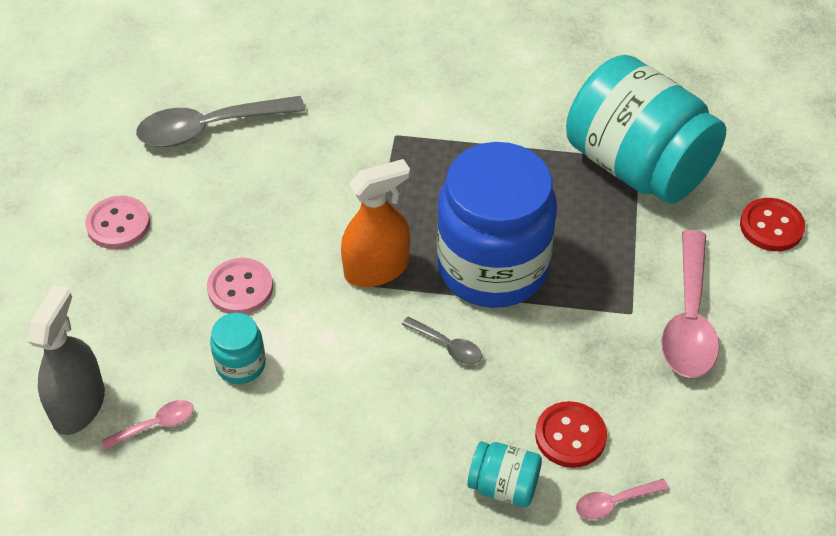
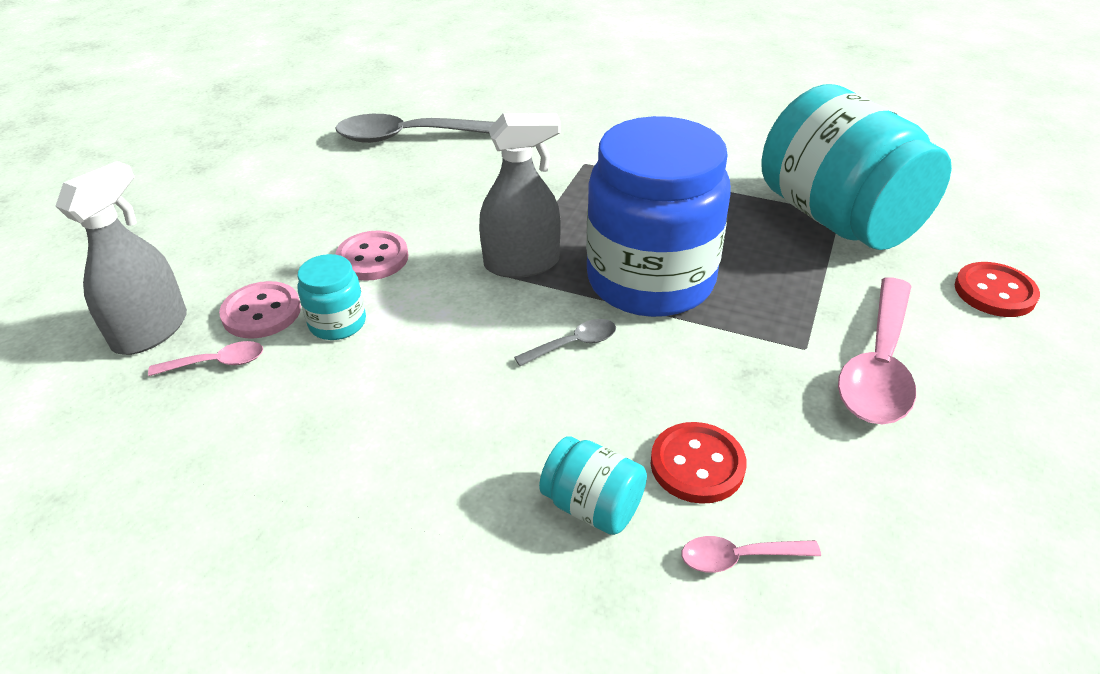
camera: 15 degrees right, 10 degrees down
pink button [85,196,150,249] -> pink button moved to [219,281,301,339]
orange spray bottle [341,159,410,287] -> grey spray bottle [479,113,561,278]
grey spoon [401,317,482,364] -> grey spoon turned 75 degrees counterclockwise [514,319,616,366]

